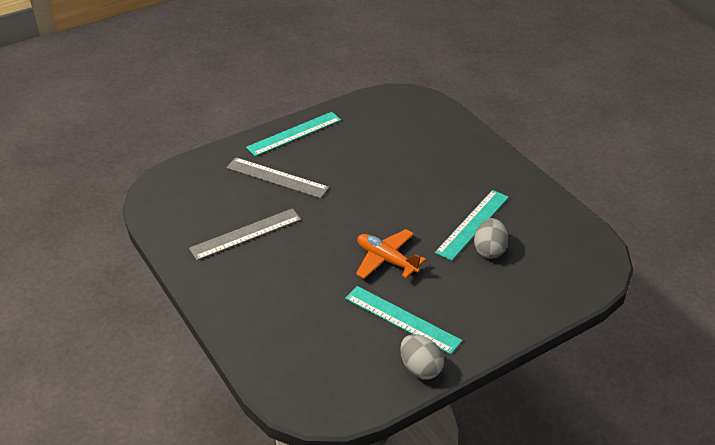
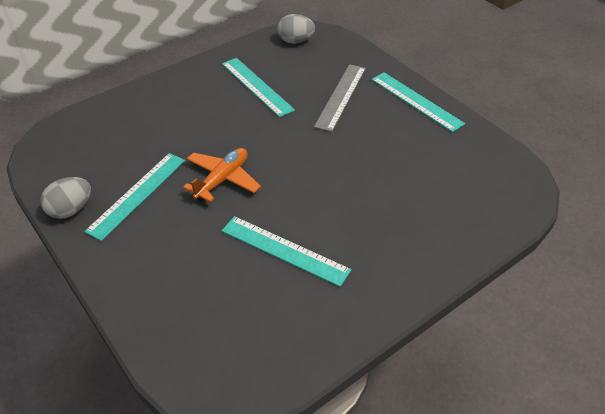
camera: 85 degrees right, 5 degrees up
grey ruler [189,208,301,260] -> turquoise ruler [222,58,295,117]
grey egg [474,218,508,259] -> grey egg moved to [277,14,315,44]

